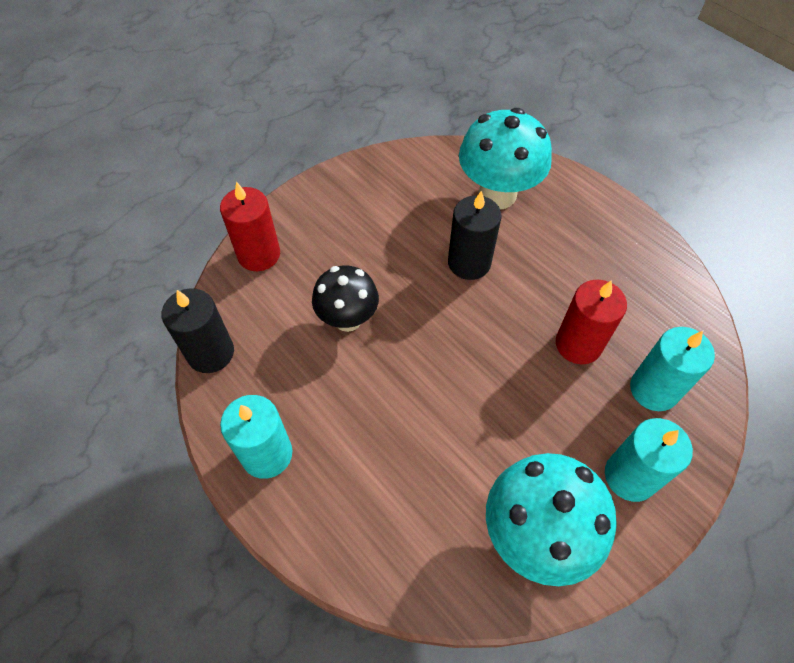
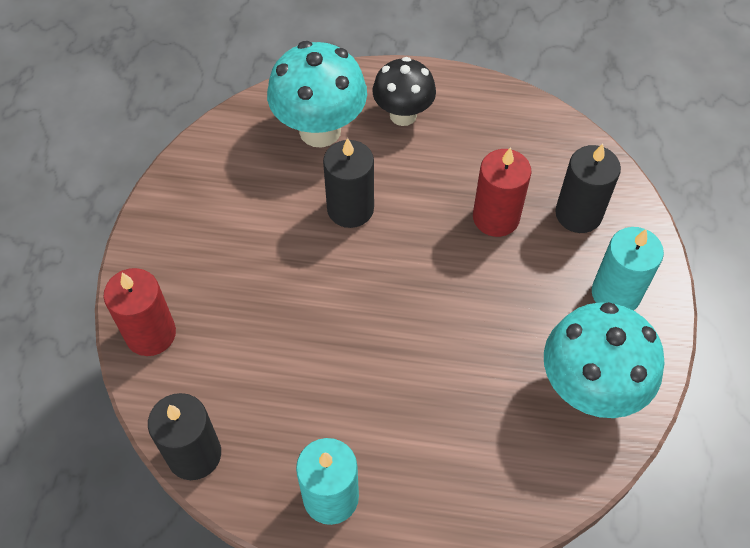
camera: 40 degrees left, 0 degrees up
black mushroom [312,265,379,332] -> black mushroom moved to [373,57,436,126]
turquoise candle [630,327,715,411] -> black candle [555,144,621,233]

